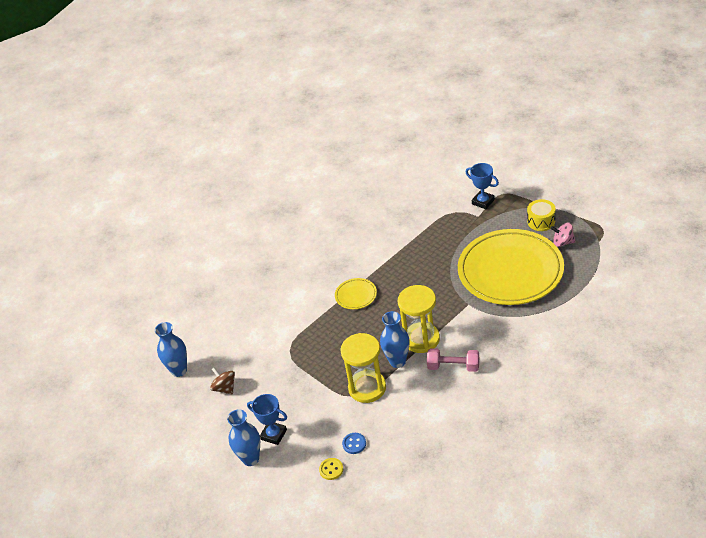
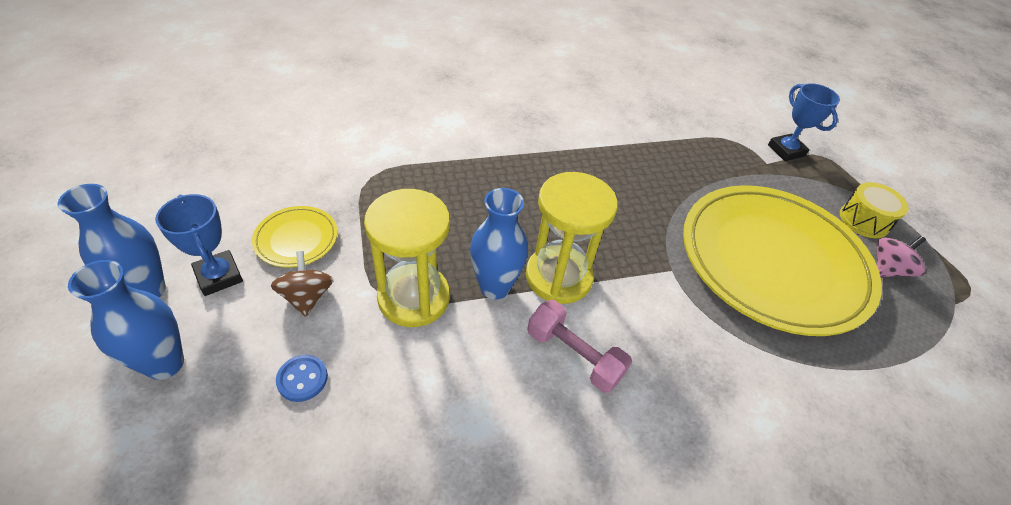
camera: 20 degrees right, 5 degrees up
blue vase [155,322,187,377] -> blue vase moved to [68,260,184,380]
brown spinning top [210,367,235,395] -> brown spinning top moved to [271,251,333,317]
yellow button [319,458,343,480] -> none
yellow plate [335,278,377,309] -> yellow plate moved to [252,206,338,268]
pink spinning top [550,223,576,247] -> pink spinning top turned 105 degrees clockwise [877,236,926,277]

